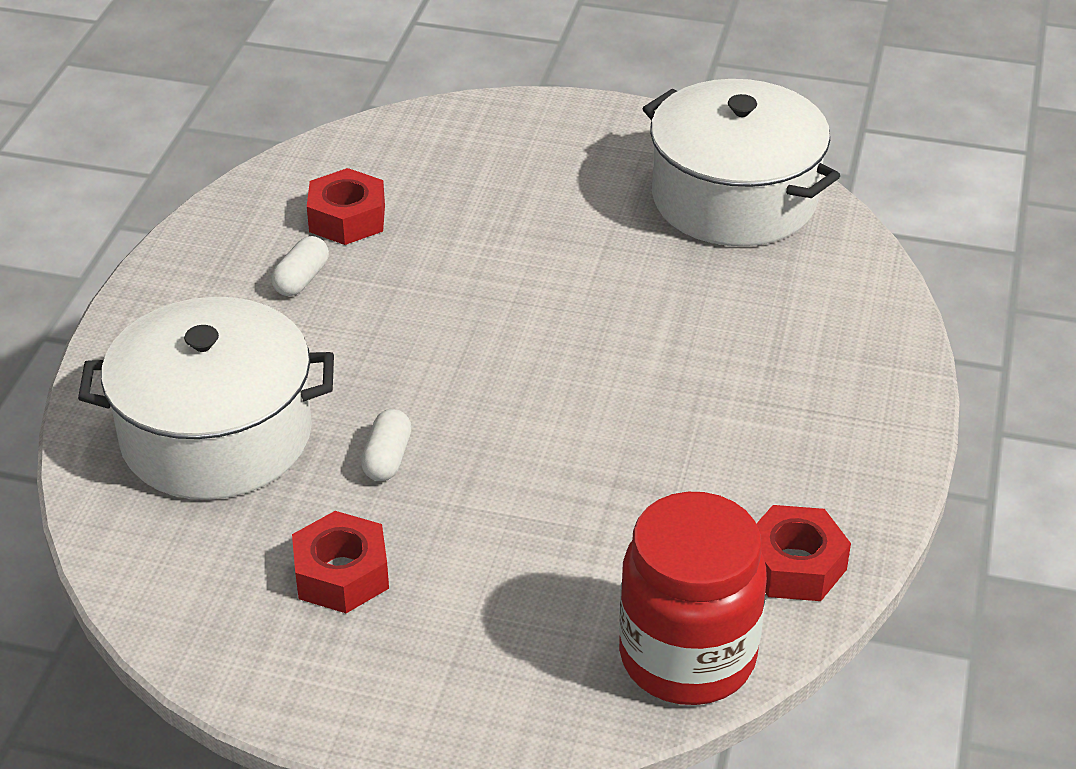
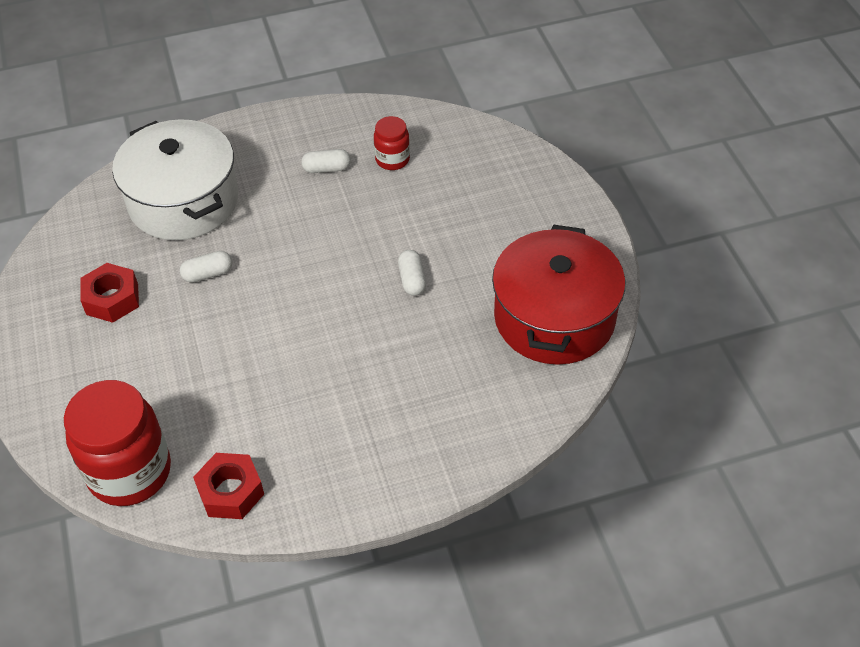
camera: 60 degrees right, 10 degrees up
red nut [307,168,385,245] -> red jar [374,116,410,170]
white pot [643,79,840,246] -> red pot [492,224,625,365]
none -> white capsule [398,250,426,296]

